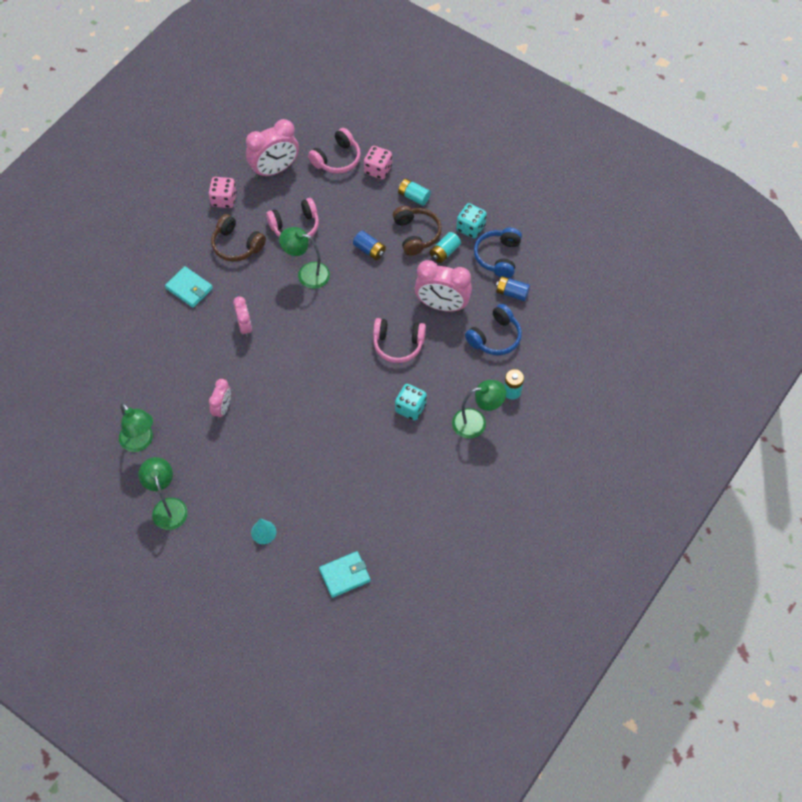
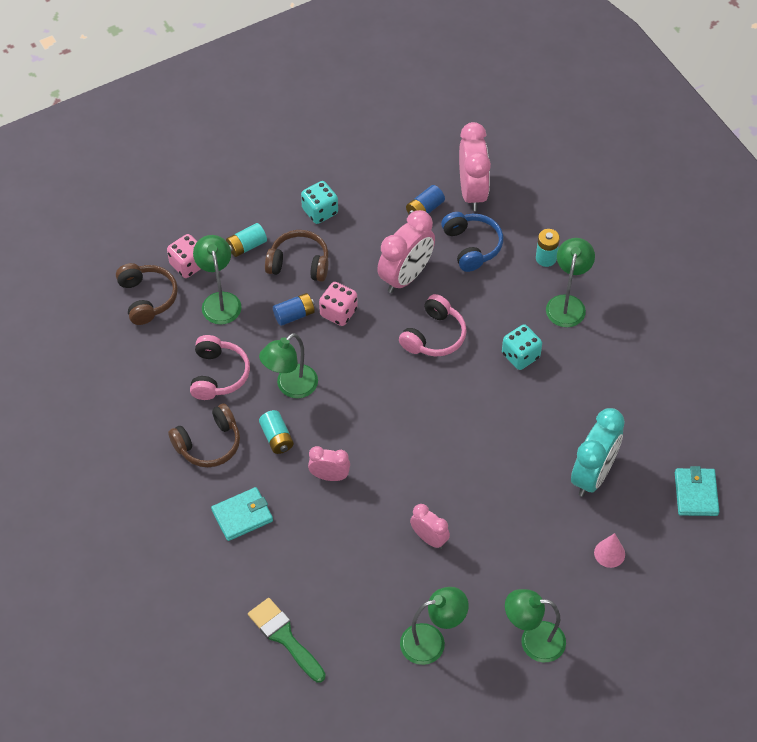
camera: 65 degrees left, 5 degrees down
pink dice [209,177,237,208] -> pink dice moved to [319,282,358,326]
pink clock [246,119,299,178] -> pink clock moved to [459,122,491,211]
turquoise cone [251,518,276,544] -> pink cone [594,533,625,568]
pink headphones [308,128,361,174] -> brown headphones [116,263,178,325]
turquoise battery [430,232,461,263] -> turquoise battery moved to [259,410,294,454]
blue headphones [474,228,522,278] -> none
none -> green lamp [193,235,241,325]
none -> green brush [248,598,326,683]
none -> turquoise clock [571,408,625,497]

